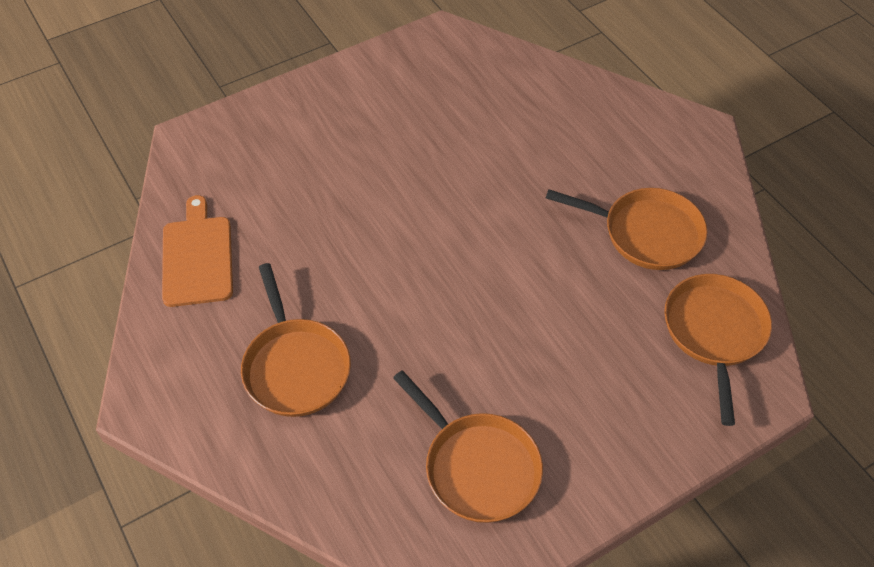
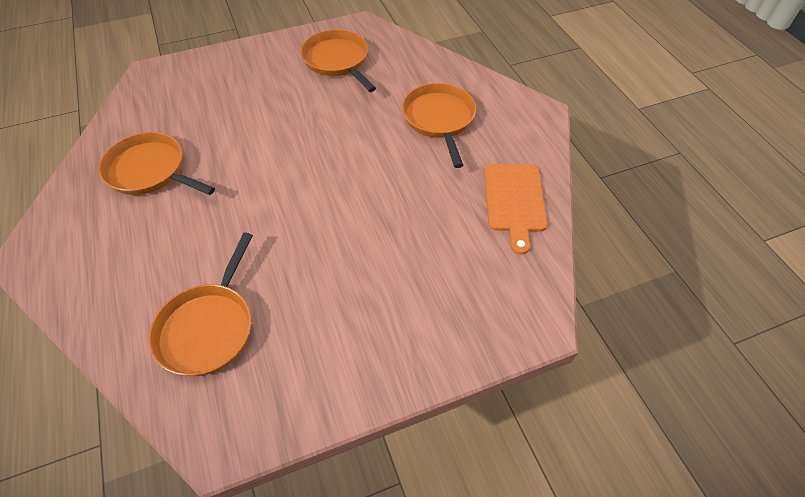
camera: 170 degrees left, 0 degrees up
orange pan [664,274,772,426] -> orange pan moved to [148,233,253,376]

